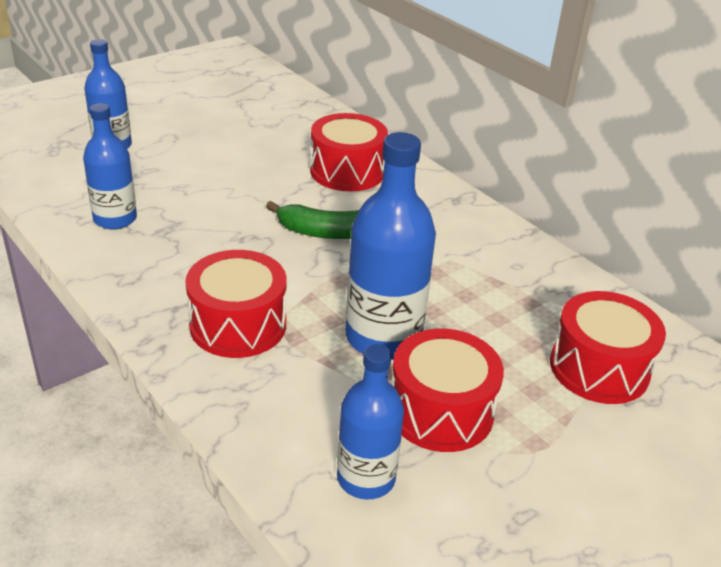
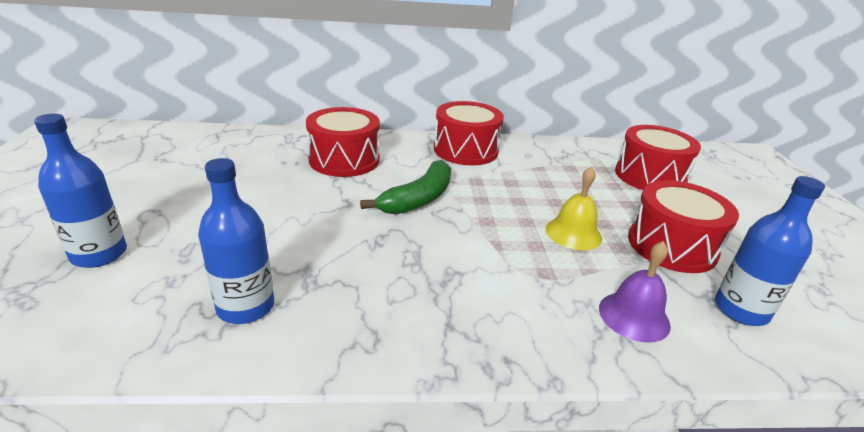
camera: 55 degrees left, 5 degrees down
red drum [185,250,286,358] -> red drum moved to [434,101,504,165]
blue bottle [346,132,436,360] -> yellow bell [546,166,602,250]
none -> purple bell [599,241,671,343]

